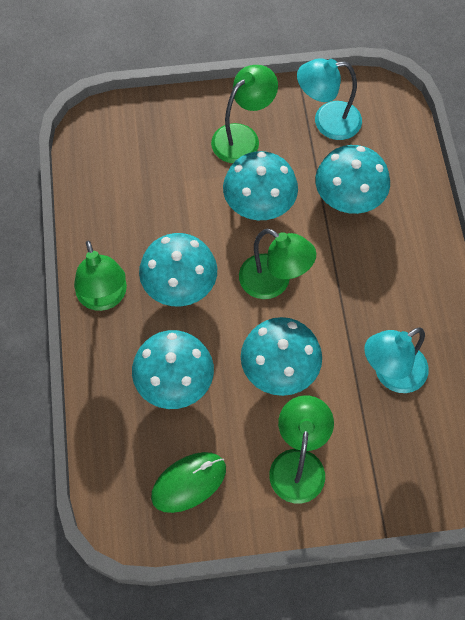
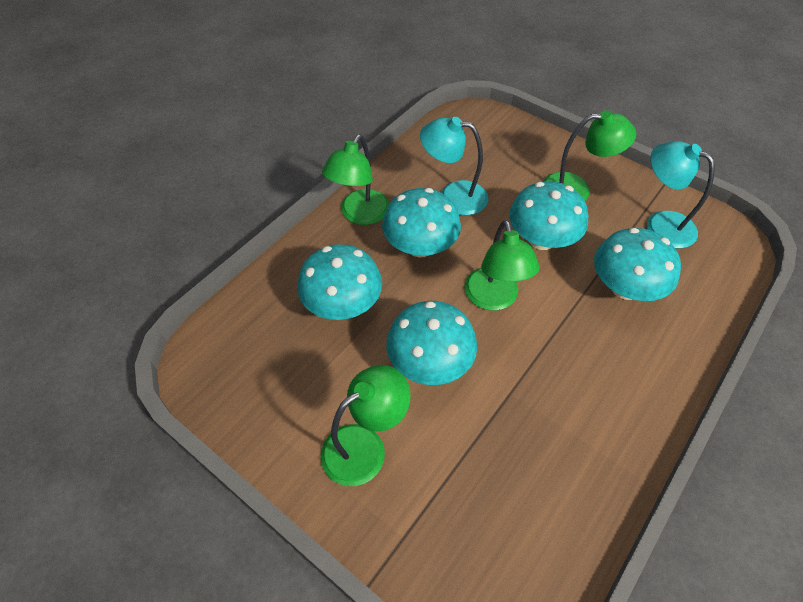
camera: 45 degrees right, 10 degrees down
green mouse [151,452,226,513] -> none
turquoise lamp [364,327,429,393] -> turquoise lamp moved to [420,117,488,215]

